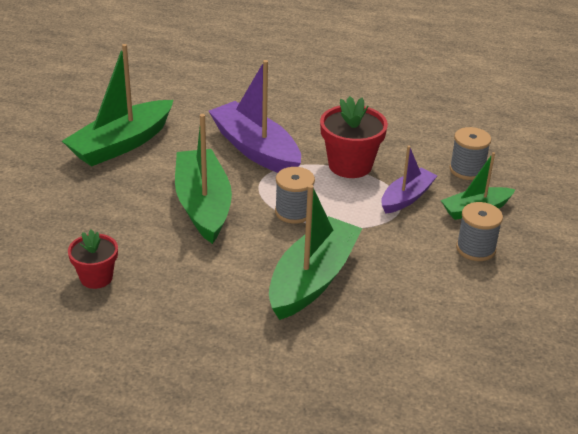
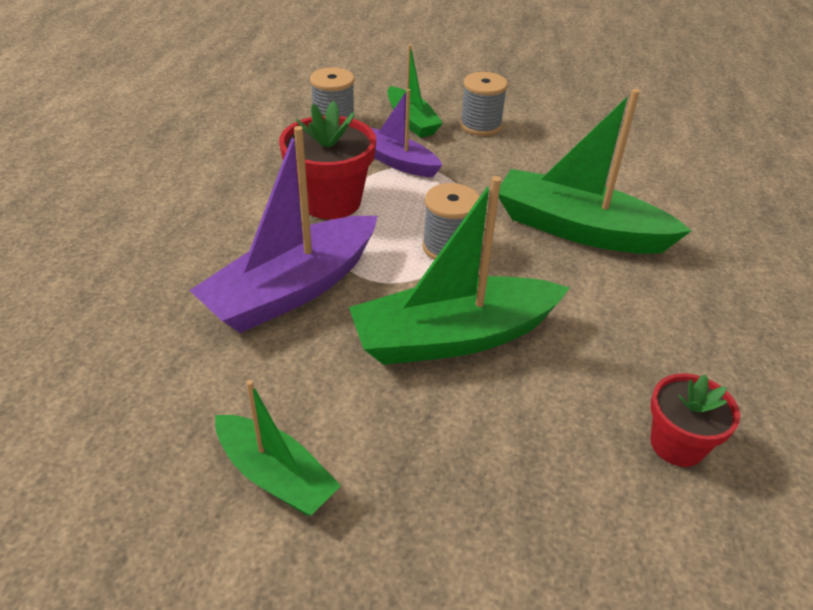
camera: 95 degrees left, 5 degrees up
green boat [62,44,173,167] -> green boat [215,380,341,516], size x0.59

